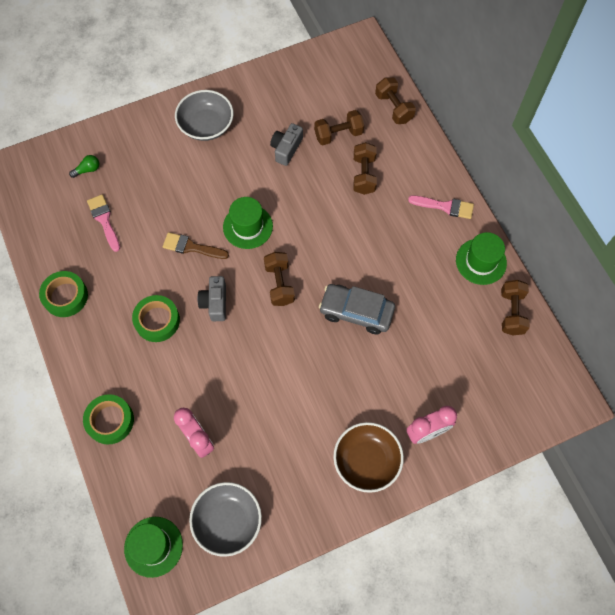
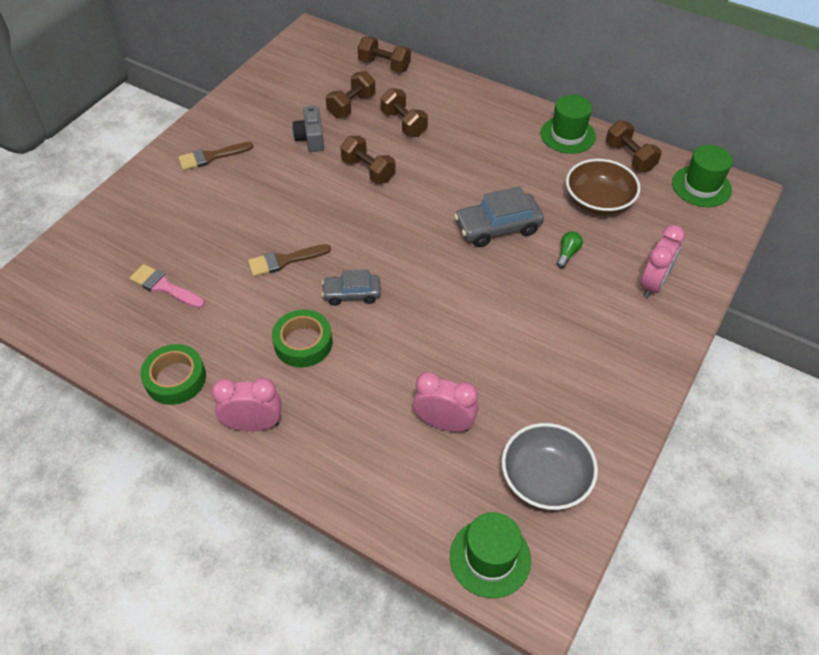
camera: 35 degrees left, 15 degrees down
green light bulb [69,155,99,178] -> green light bulb moved to [557,231,583,268]
green tape [83,394,134,444] -> none
grey bowl [175,90,234,141] -> brown brush [178,142,253,171]
grey camera [197,276,226,321] -> grey car [322,269,381,306]
green hat [223,197,273,249] -> green hat moved to [672,145,733,207]
brown dumbbell [264,252,295,306] -> brown dumbbell moved to [340,136,396,184]
brown bowl [333,422,404,493] -> brown bowl moved to [566,159,641,215]
pink brush [408,195,474,219] -> none
none -> pink clock [211,378,282,431]

